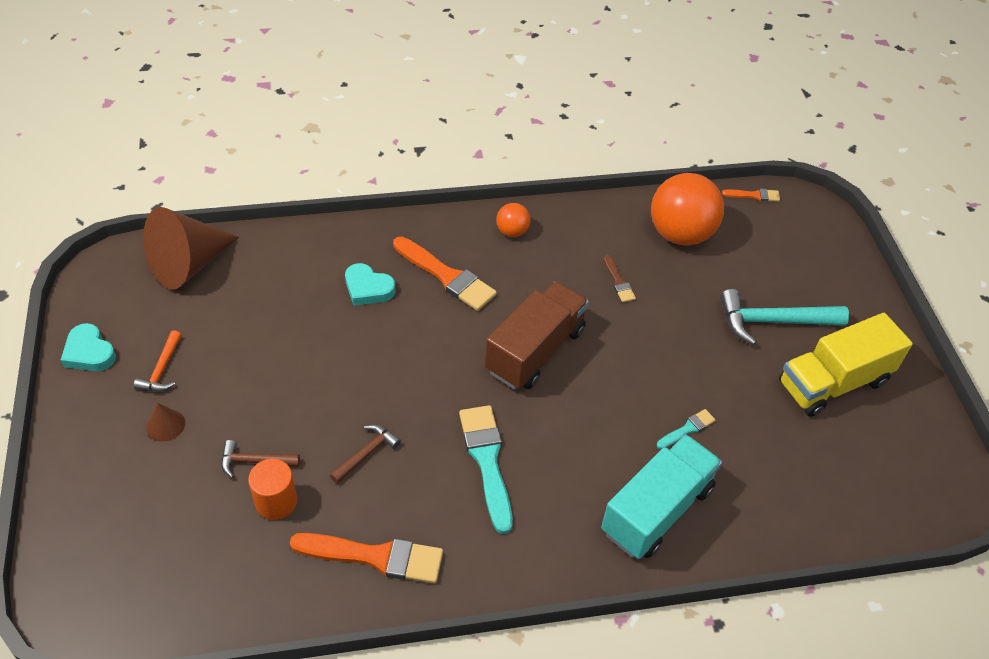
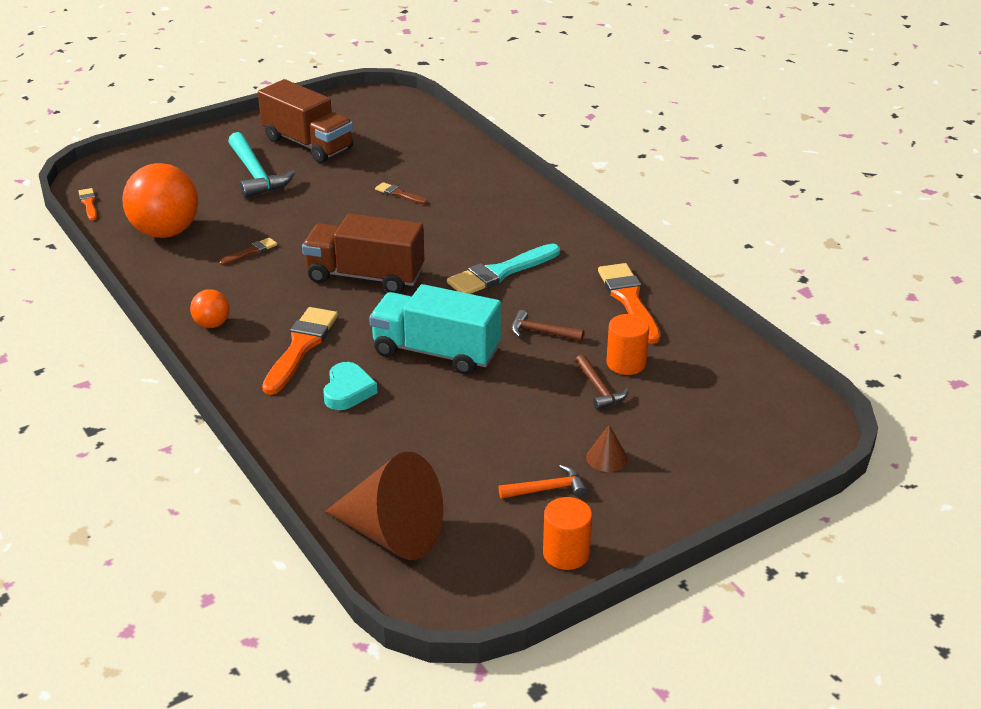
camera: 110 degrees left, 15 degrees down
turquoise heart [61,323,116,371] -> orange cylinder [543,497,592,570]
turquoise truck [601,434,722,559] -> turquoise truck moved to [369,284,501,375]
turquoise brush [657,409,716,449] -> brown brush [375,182,427,205]
yellow truck [779,313,913,417] -> brown truck [258,79,353,163]

